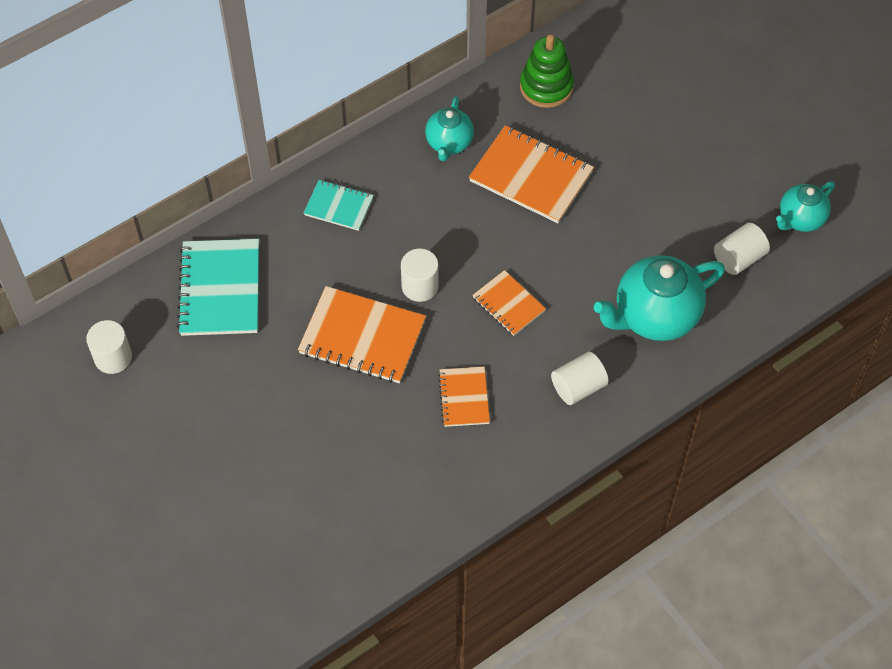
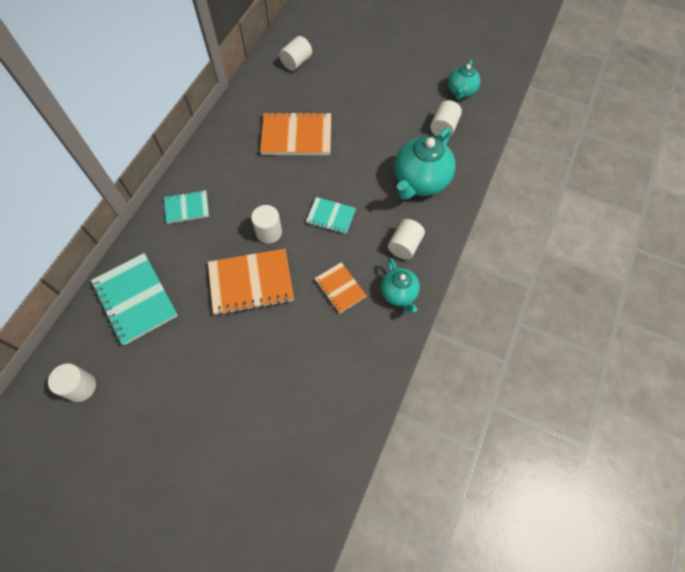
camera: 30 degrees left, 5 degrees up
turquoise teapot [425,96,474,161] -> turquoise teapot moved to [381,258,420,313]
orange notebook [472,270,546,336] -> turquoise notebook [306,197,356,234]
green stacking toy [520,34,574,108] -> none
none -> white cylinder [279,36,312,71]

